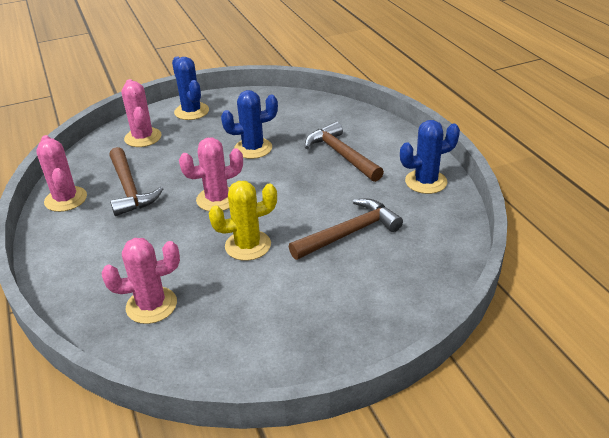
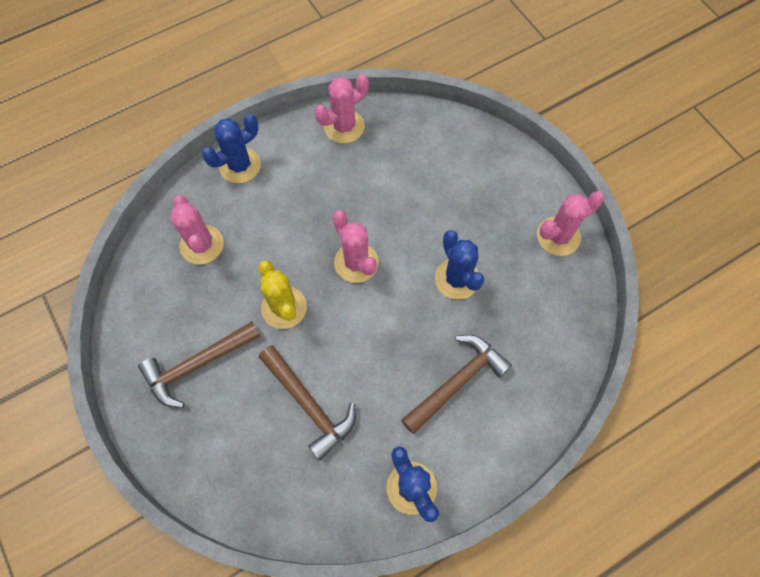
camera: 80 degrees right, 30 degrees up
brown hammer [109,147,163,216] -> brown hammer moved to [138,321,260,408]
pink cactus [122,79,161,147] -> pink cactus moved to [537,191,604,256]
blue cactus [172,57,209,120] -> blue cactus moved to [202,114,261,183]

